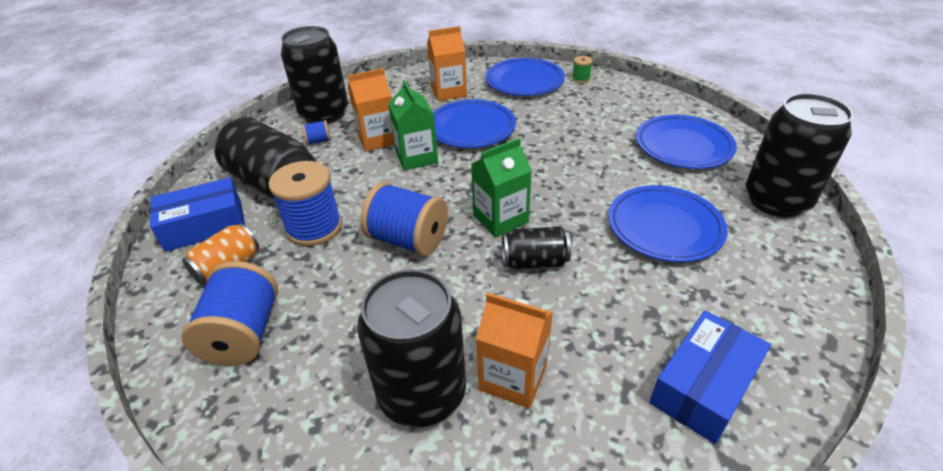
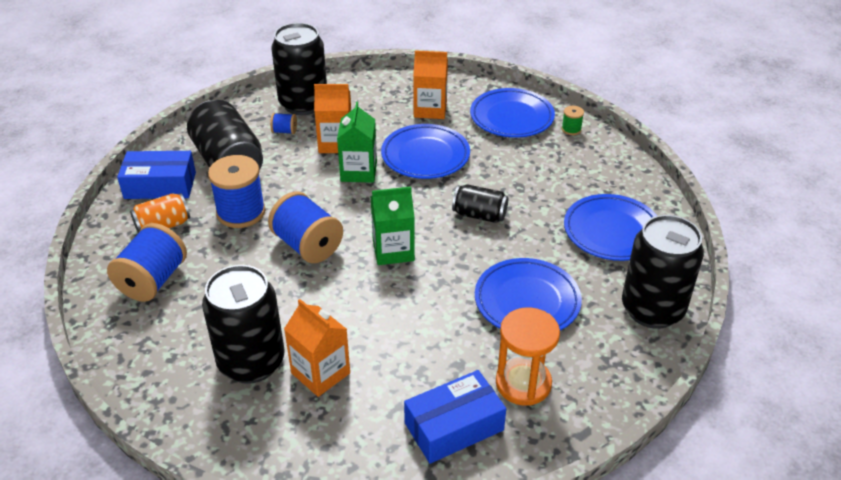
camera: 20 degrees right, 0 degrees up
black can [502,226,571,270] -> black can moved to [452,184,508,223]
none -> orange hourglass [496,307,560,406]

